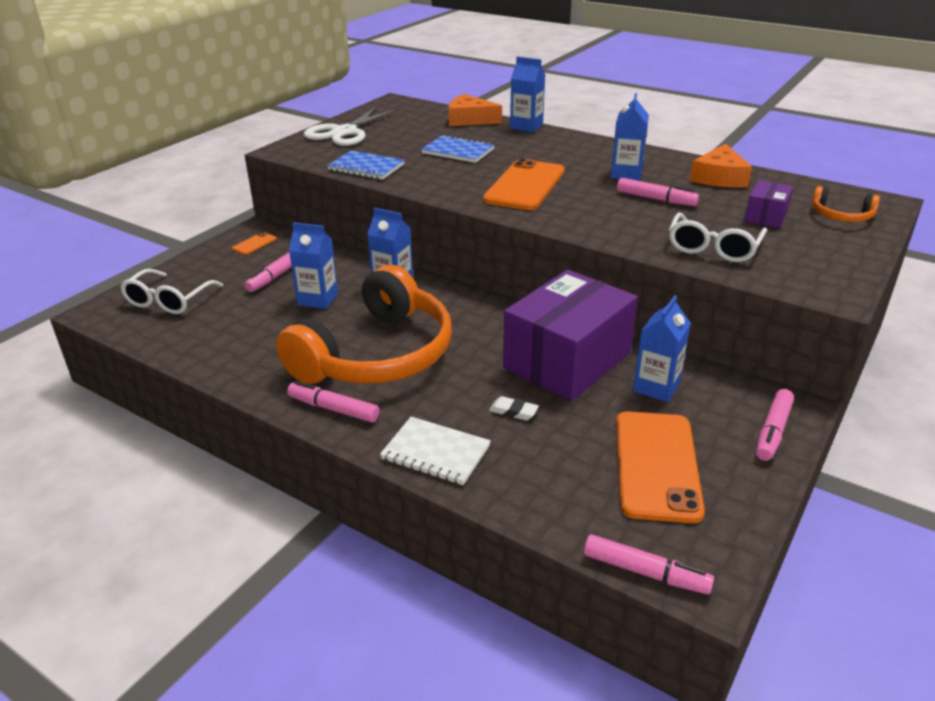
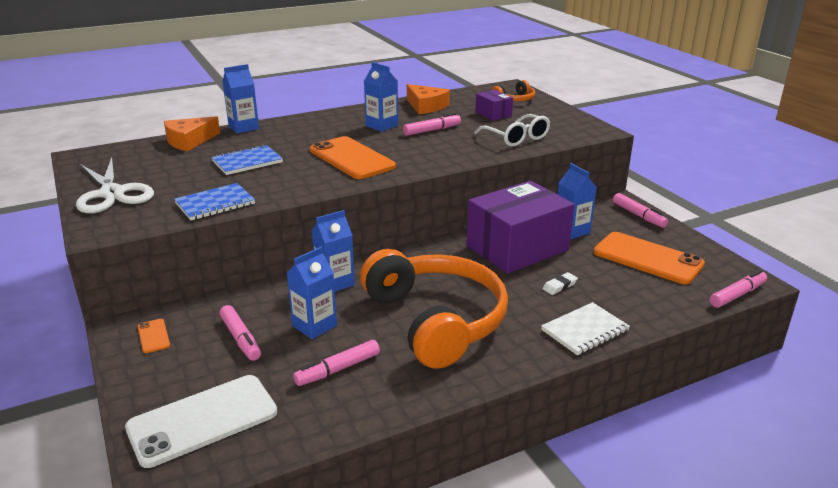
camera: 60 degrees left, 5 degrees down
white glasses [120,269,223,314] -> white phone [125,375,277,468]
pink marker [287,381,379,423] -> pink marker moved to [293,340,380,386]
purple box [503,270,638,401] -> purple box turned 75 degrees clockwise [467,181,575,274]

